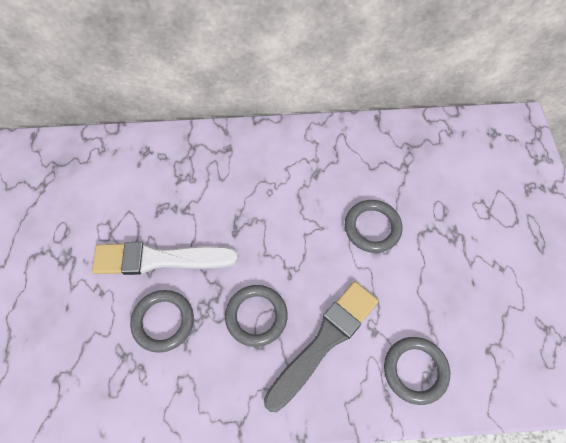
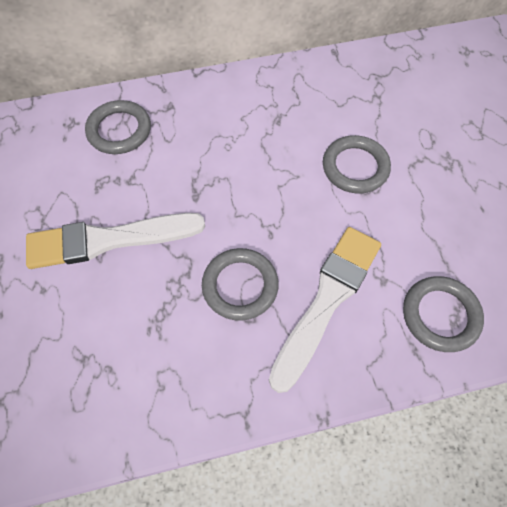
camera: 10 degrees left, 0 degrees up
grey ring [130,290,194,353] -> grey ring moved to [85,100,151,154]
grey brush [264,281,379,412] -> white brush [269,227,381,393]

